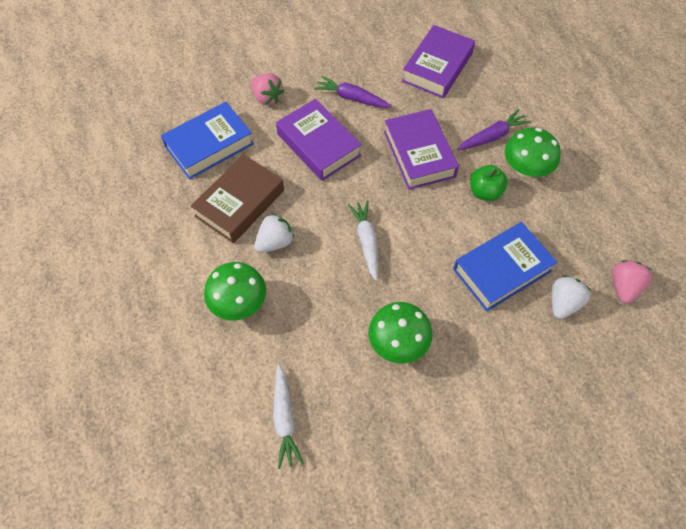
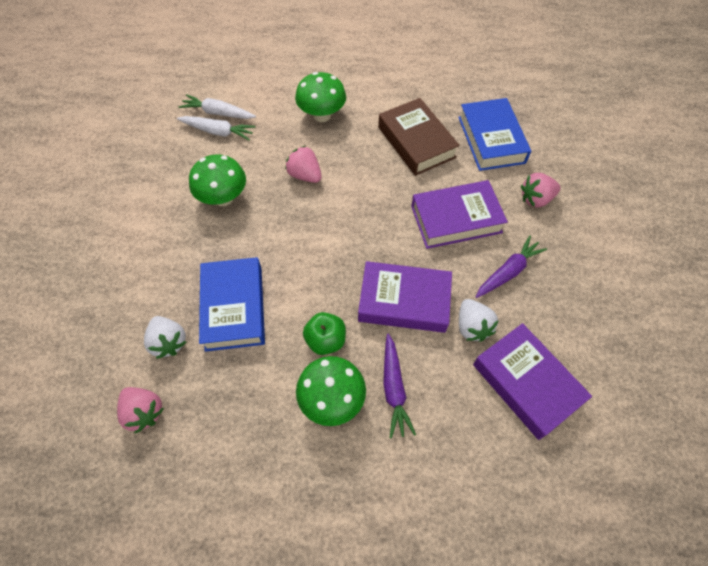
camera: 115 degrees right, 0 degrees up
white strawberry [254,213,294,253] -> white strawberry moved to [459,299,499,342]
white carrot [347,200,378,280] -> white carrot moved to [177,116,255,140]
none -> pink strawberry [285,146,322,183]

